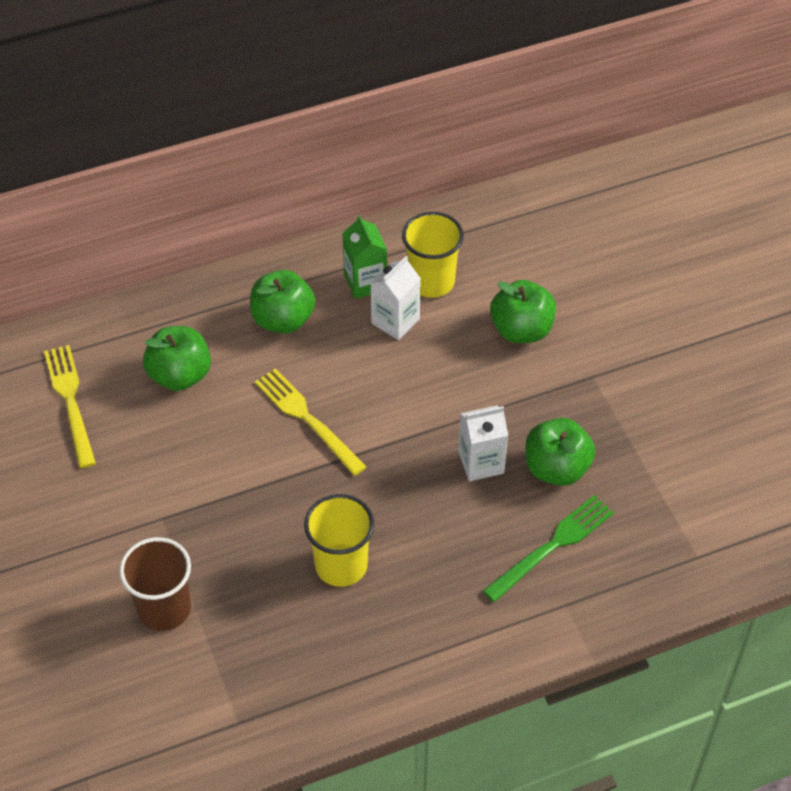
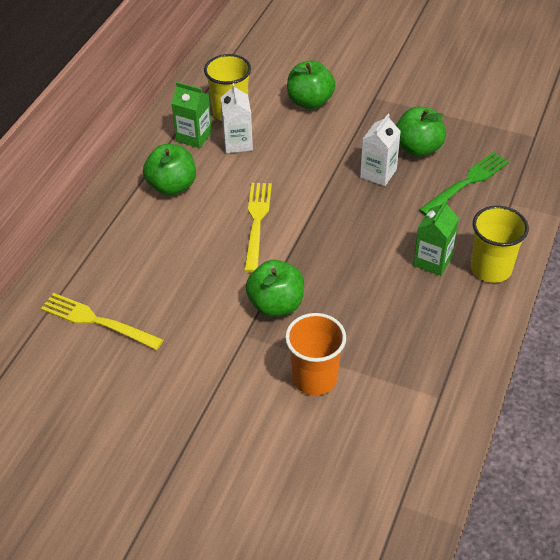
camera: 45 degrees left, 5 degrees down
brown cup [119,537,191,631] -> orange cup [285,313,346,396]
green apple [143,326,211,391] -> green apple moved to [246,260,304,317]
yellow fork [255,368,367,476] -> yellow fork turned 90 degrees clockwise [244,183,272,273]
yellow cup [304,494,374,587] -> yellow cup moved to [471,206,529,283]
green fork [483,495,614,602] -> green fork turned 45 degrees clockwise [419,152,509,215]
none -> green carton [413,200,459,276]

